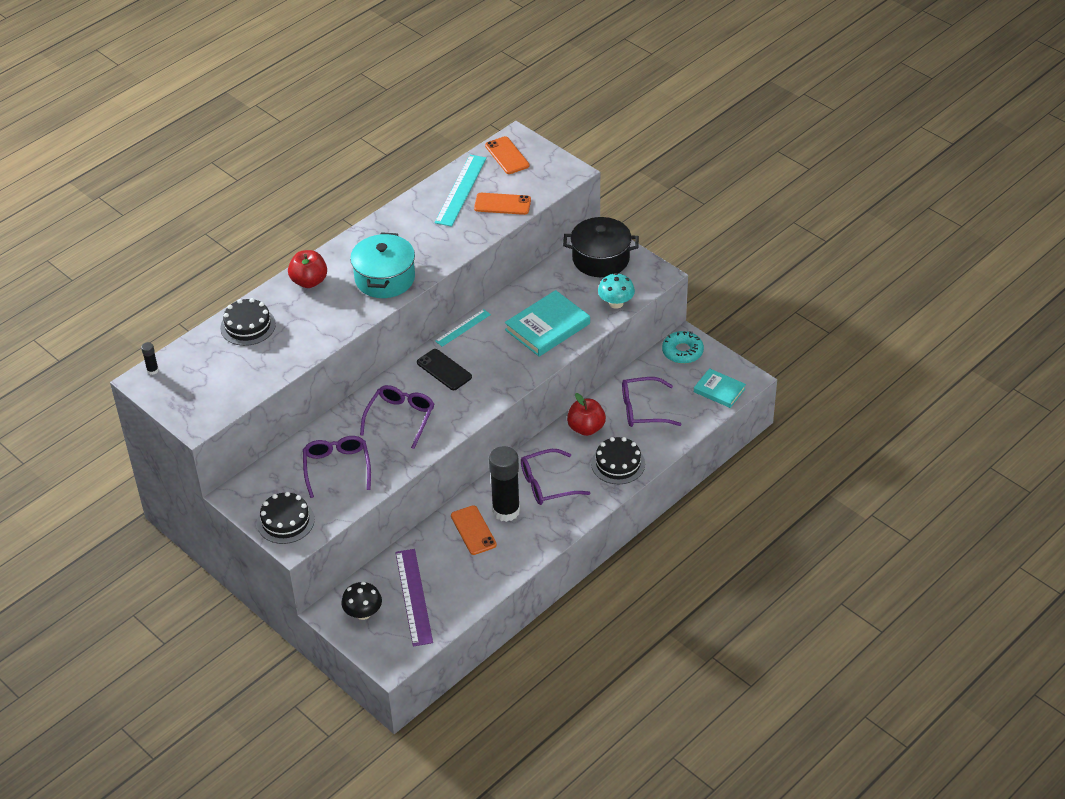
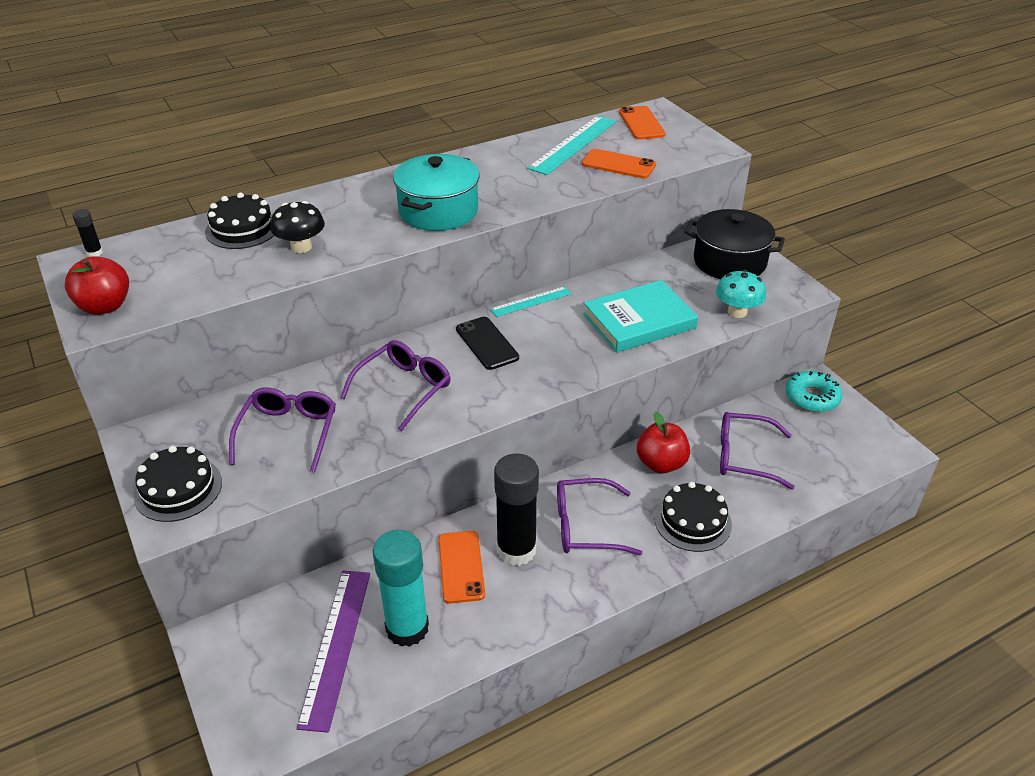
camera: 15 degrees right, 5 degrees down
red apple [288,250,327,288] -> red apple moved to [65,256,129,315]
black mushroom [341,582,382,620] -> black mushroom moved to [271,201,325,253]
turquoise book [694,368,746,408] -> none
none -> turquoise glue stick [373,530,429,647]

